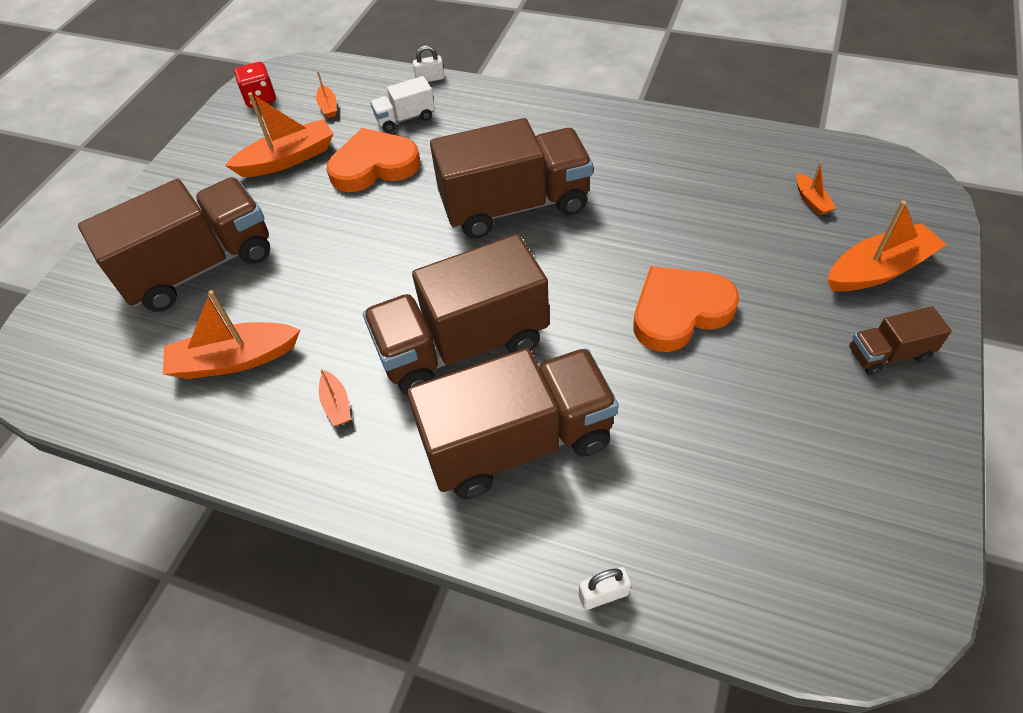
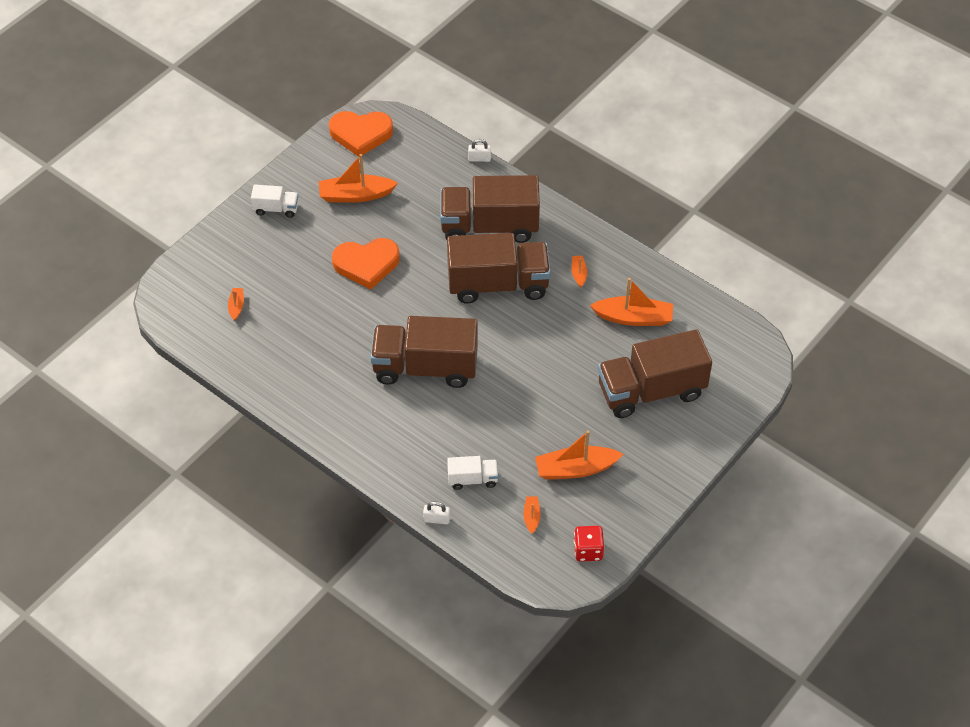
camera: 165 degrees left, 0 degrees up
orange heart [327,128,420,192] -> orange heart moved to [329,111,393,157]
orange boat [828,200,947,292] -> orange boat moved to [319,154,398,203]
brown truck [849,306,952,375] -> white truck [251,185,298,218]

